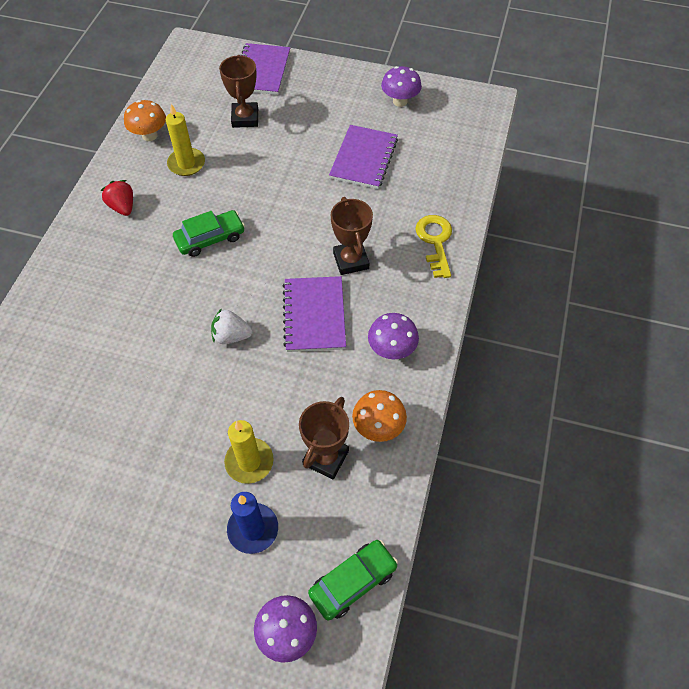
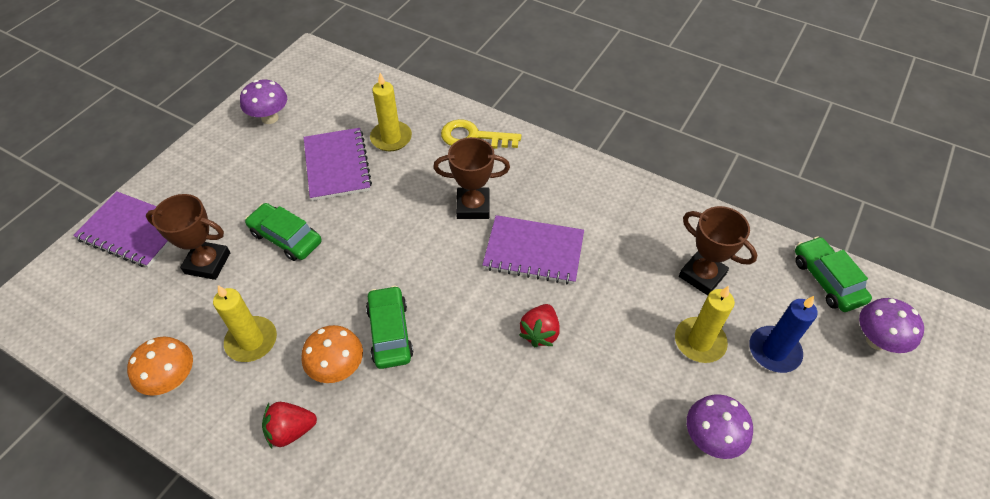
camera: 75 degrees left, 5 degrees down
white strawberry [211,308,252,344] -> red strawberry [519,304,560,348]
purple notebook [329,125,398,189] -> purple notebook turned 45 degrees clockwise [304,128,372,201]
orange mushroom [352,390,407,442] -> orange mushroom moved to [301,325,363,383]
purple mushroom [368,313,419,359] -> purple mushroom moved to [687,394,753,459]
none -> green car [245,203,322,261]
none -> yellow candle [370,73,412,151]

